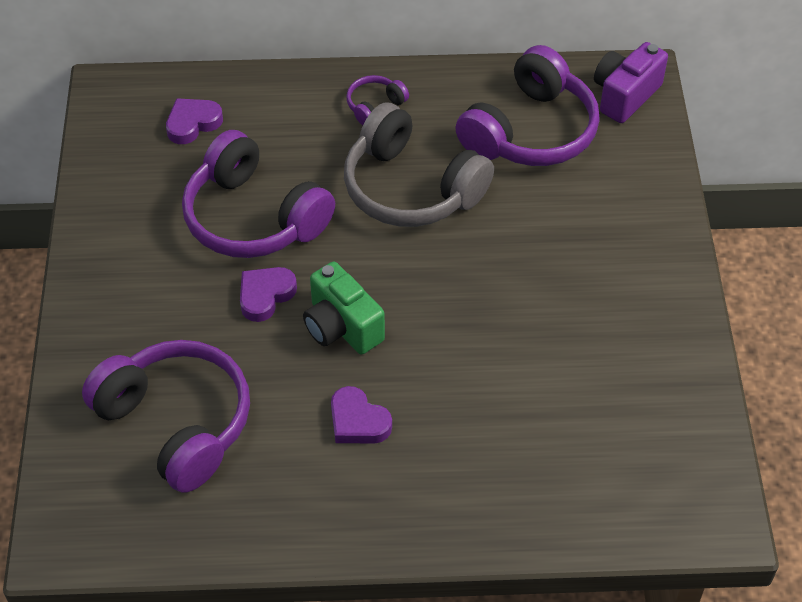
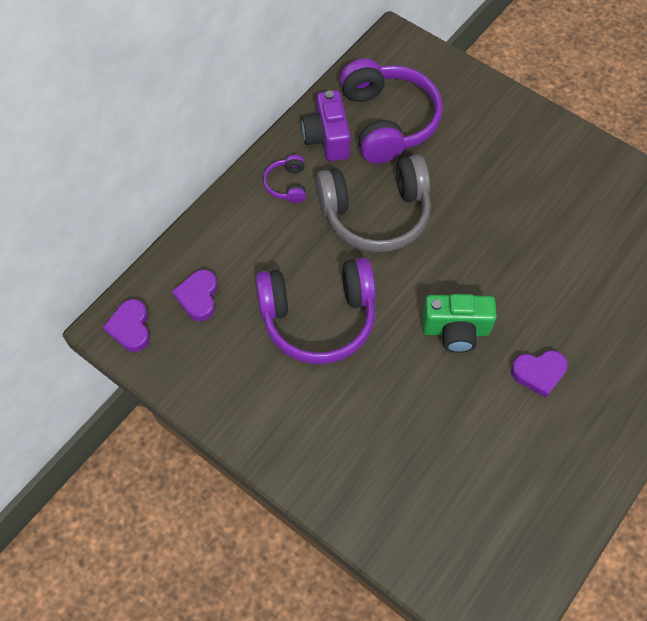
camera: 50 degrees left, 10 degrees up
purple headphones [82,340,250,493] -> none
purple heart [240,267,297,322] -> purple heart moved to [103,299,150,352]
purple camera [594,42,668,123] -> purple camera moved to [301,90,351,161]

